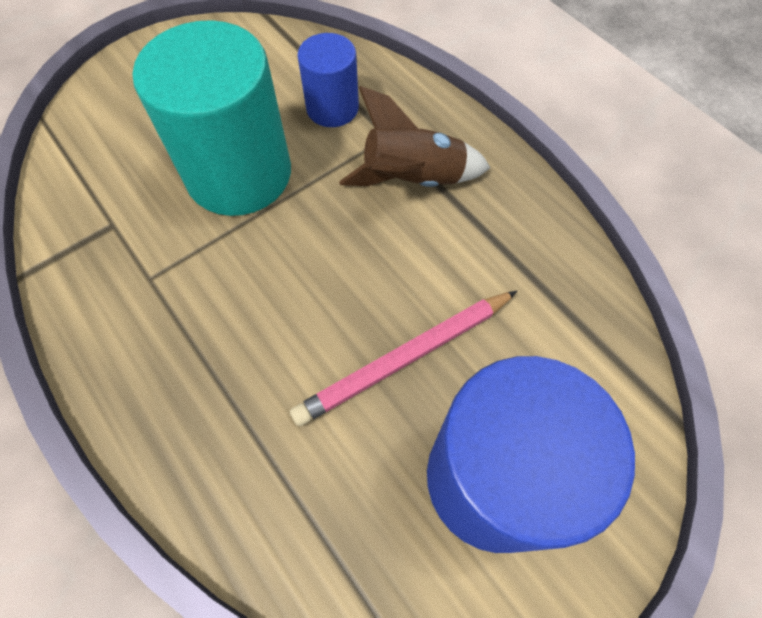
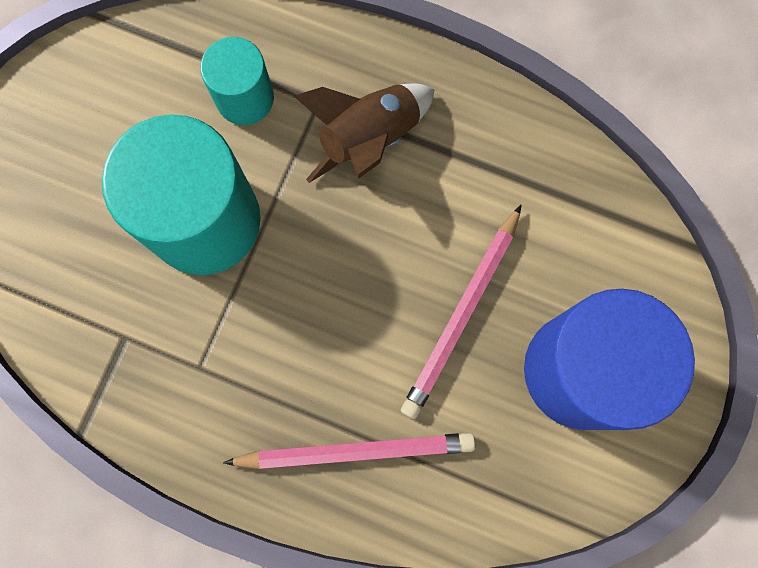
camera: 30 degrees left, 15 degrees up
blue cylinder [297,33,359,127] -> turquoise cylinder [200,37,274,125]
none -> pink pencil [223,433,475,469]

